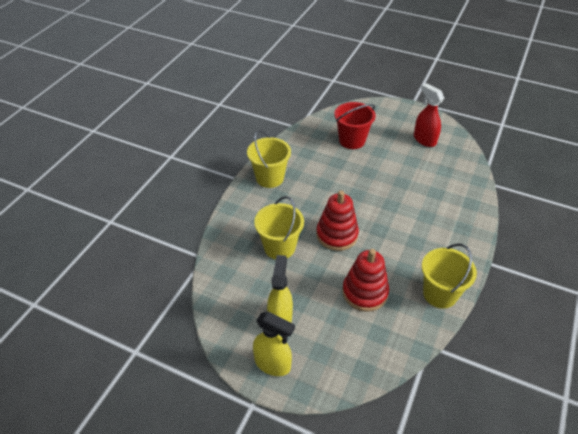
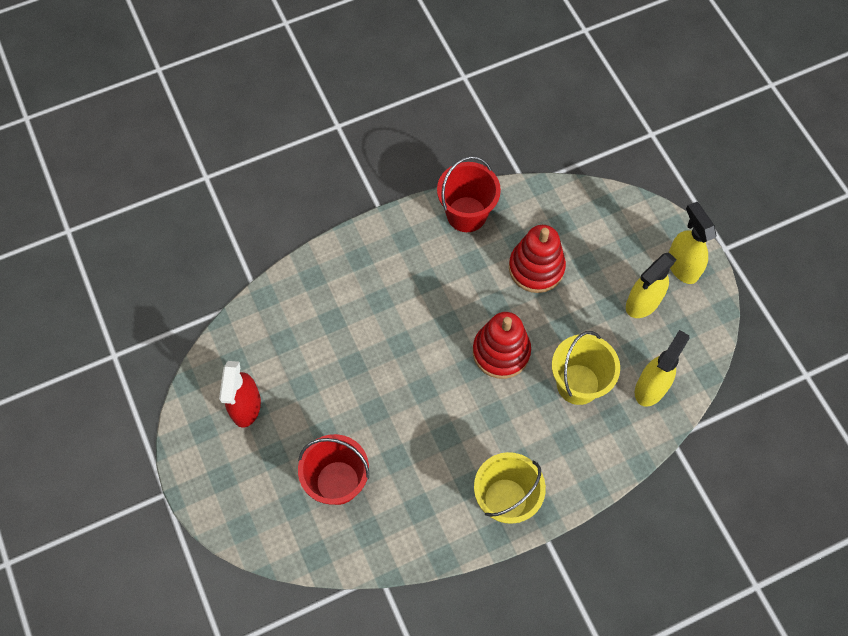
camera: 140 degrees left, 20 degrees up
yellow bucket [422,243,477,309] -> red bucket [437,156,501,232]
none -> yellow spray bottle [635,330,690,407]

